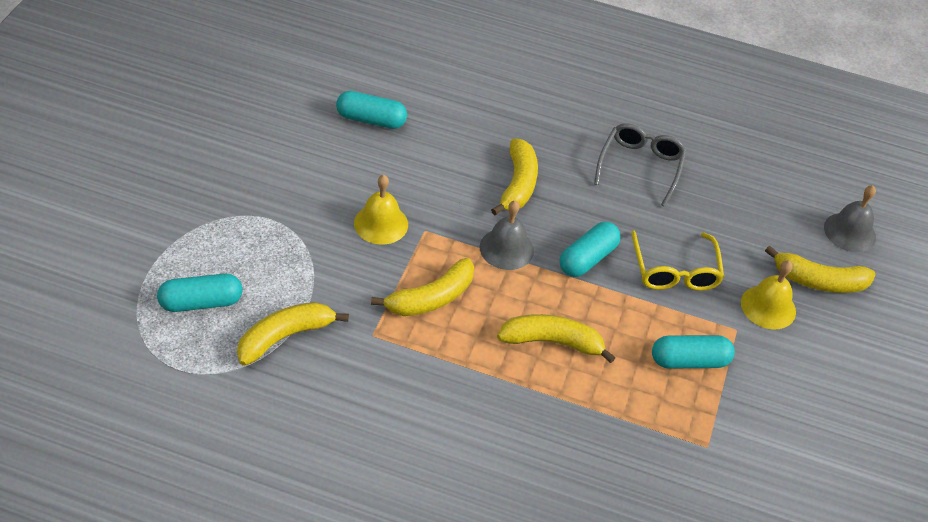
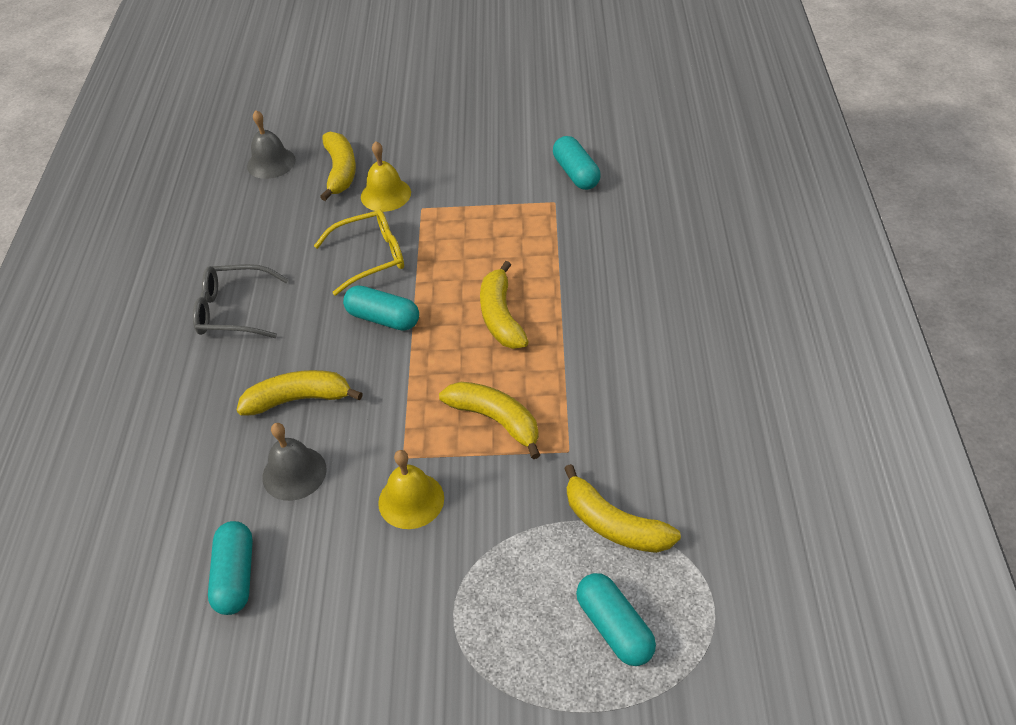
camera: 100 degrees left, 0 degrees up
grey bell [480,201,534,270] -> grey bell moved to [262,423,327,501]
turquoise capsule [652,335,735,369] -> turquoise capsule moved to [553,136,601,190]

